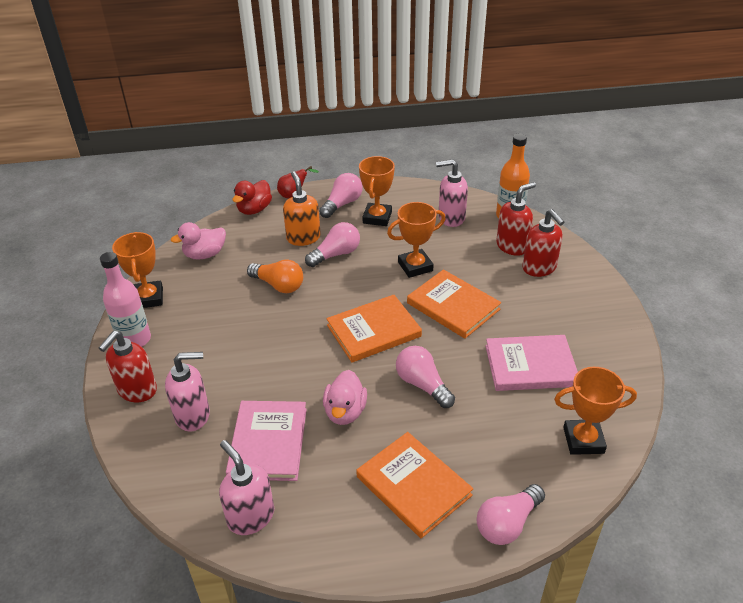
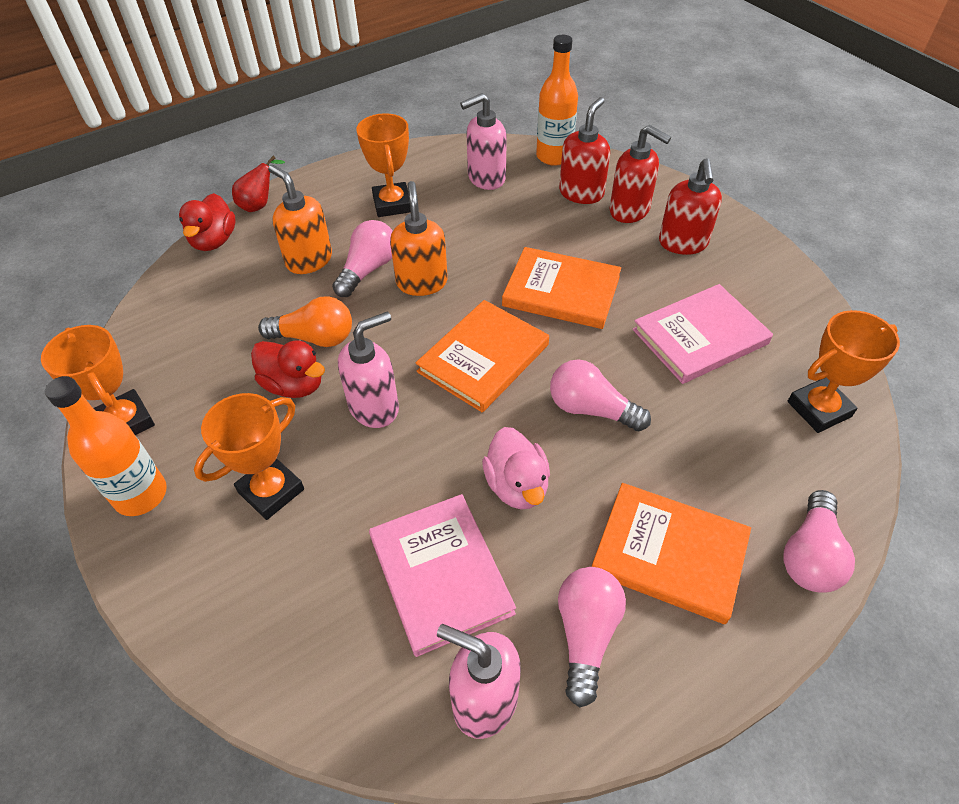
camera: 25 degrees left, 10 degrees up
red soap dispenser [99,331,157,402] -> red soap dispenser moved to [659,158,722,255]
pink bottle [100,252,151,347] -> orange bottle [45,376,167,516]
pink soap dispenser [165,352,210,432] -> pink soap dispenser moved to [338,312,399,428]
pink duck [171,222,226,260] -> none
pink light bulb [319,173,363,218] -> pink light bulb moved to [558,567,626,707]
orange trophy [387,202,446,278] -> orange trophy moved to [194,393,304,520]
none -> red duck [251,340,325,398]
none -> orange soap dispenser [390,181,448,296]

